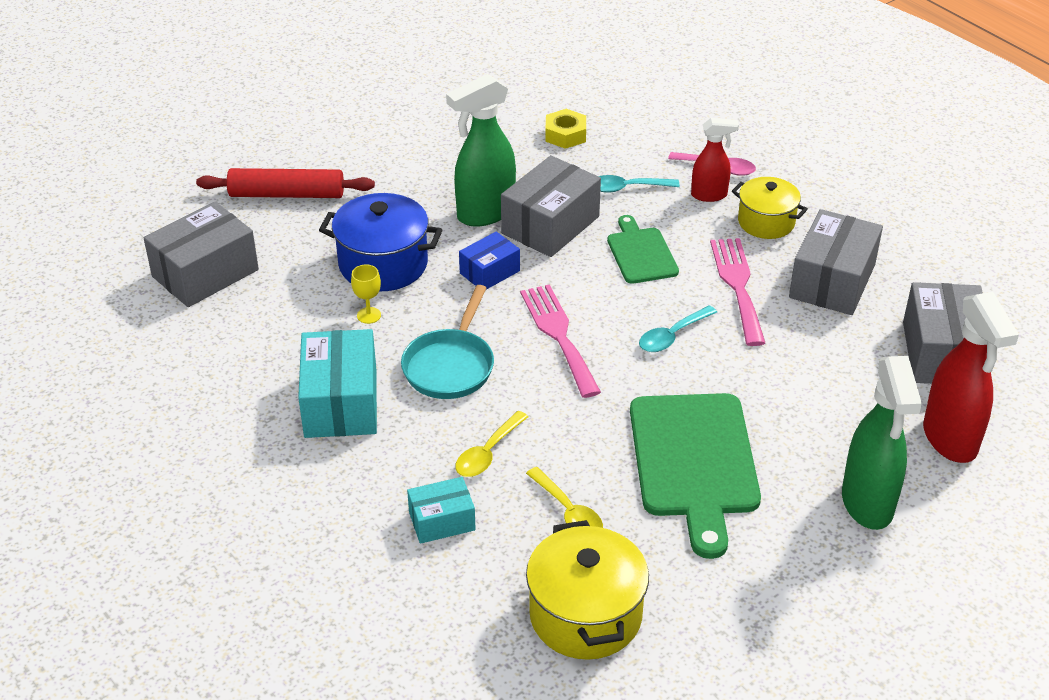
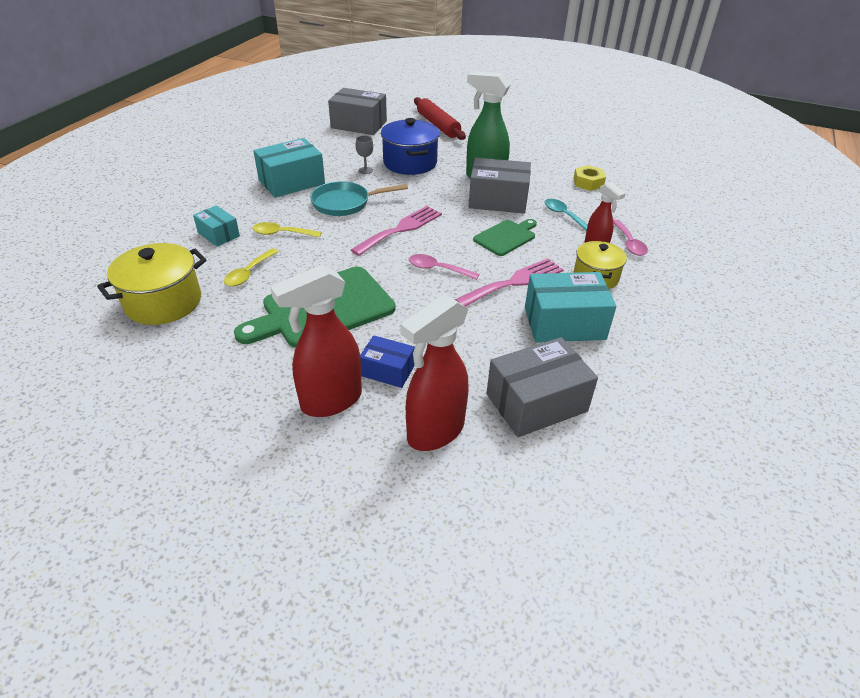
camera: 60 degrees right, 0 degrees up
yellow goblet [351,264,381,324] -> grey goblet [356,136,373,174]
blue box [459,232,520,290] -> blue box moved to [360,336,415,388]
turquoise spoon [639,305,717,352] -> pink spoon [409,254,479,280]
grey box [789,209,883,315] -> turquoise box [525,272,616,343]
green spray bottle [842,356,922,530] -> red spray bottle [270,265,362,417]

